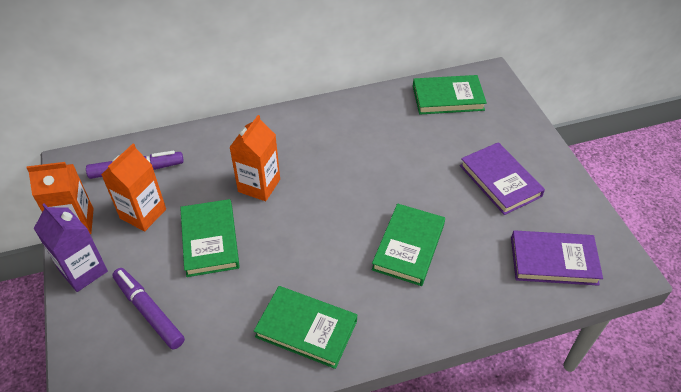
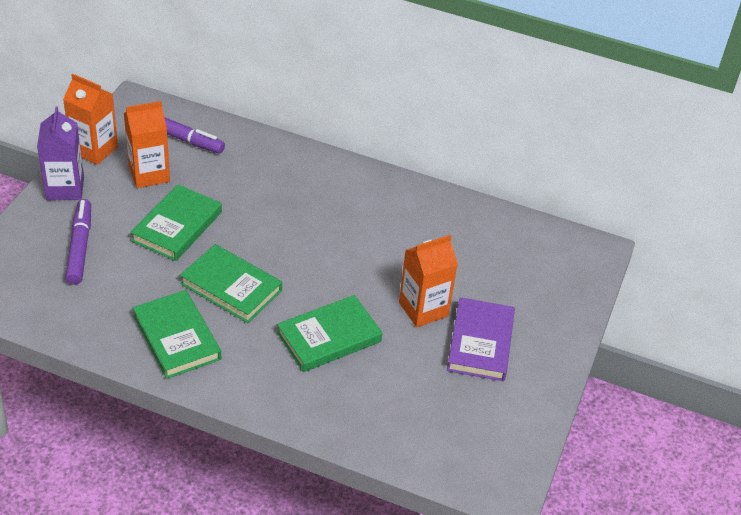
camera: 35 degrees right, 5 degrees down
orange carton [229,115,280,201] -> orange carton moved to [399,235,458,327]
green book [413,75,487,114] -> green book moved to [180,244,282,323]
purple book [511,230,603,286] -> none

